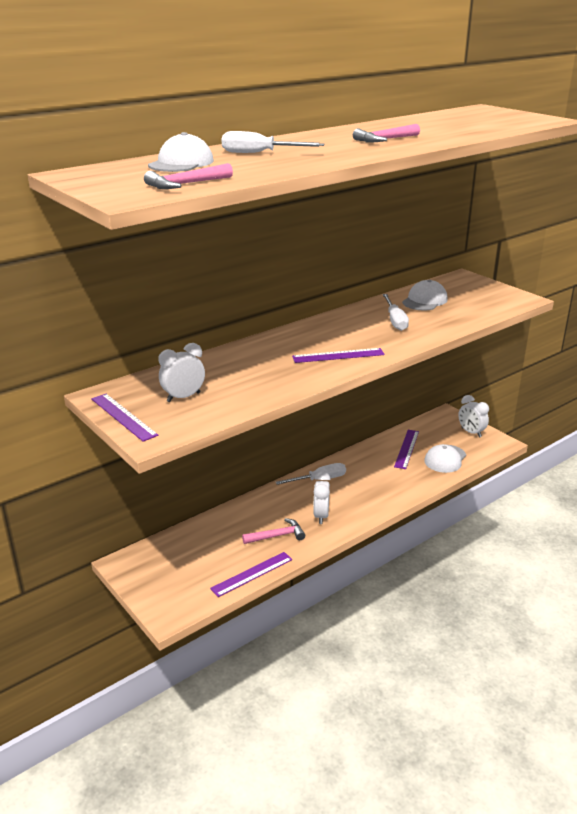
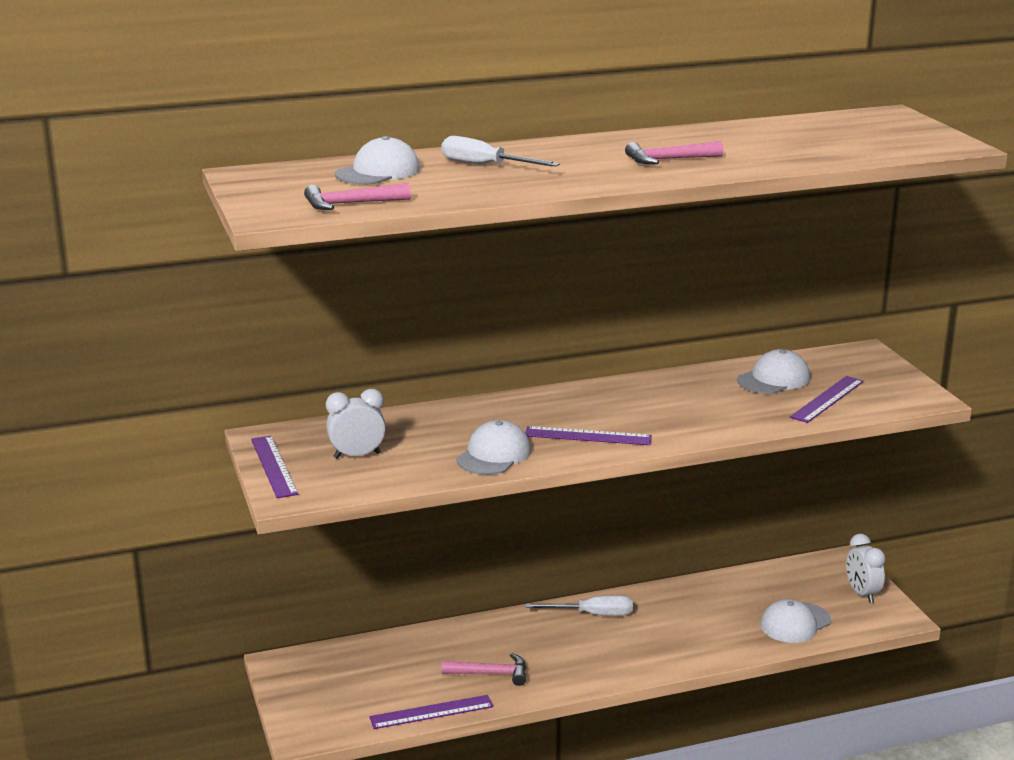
camera: 20 degrees right, 5 degrees down
white clock [313,472,331,524] -> none
white screwdriver [383,294,409,331] -> none
purple ruler [394,430,419,469] -> purple ruler moved to [790,376,864,423]
none -> white cap [457,420,531,475]

